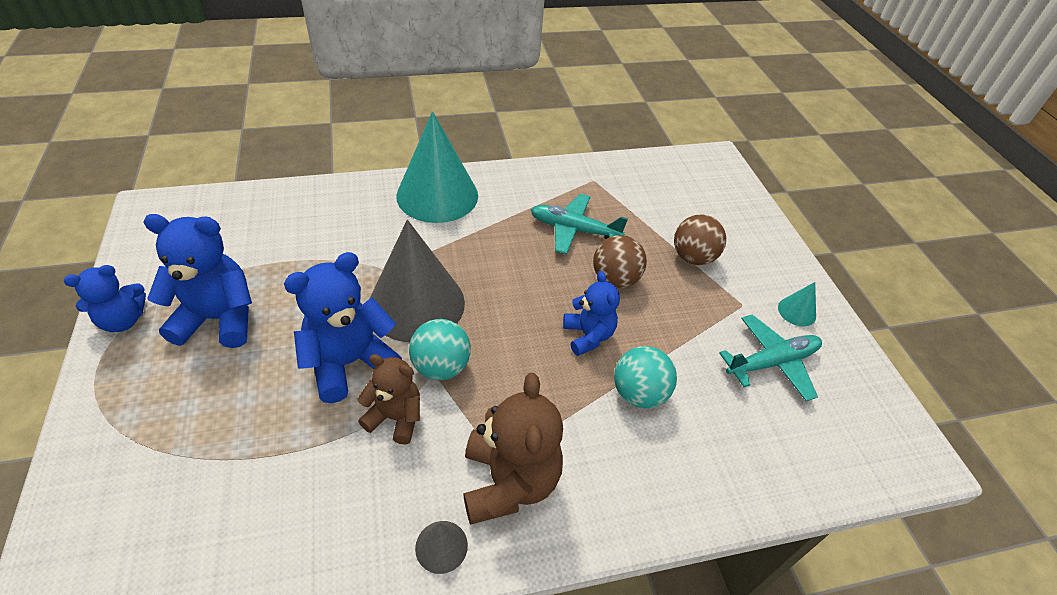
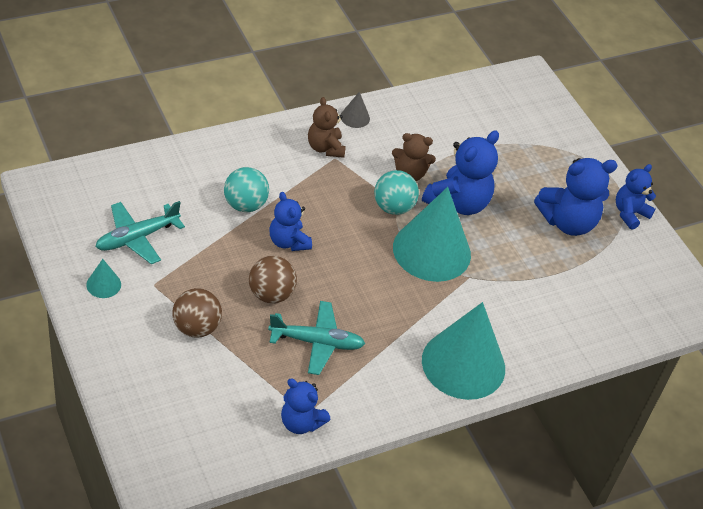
camera: 165 degrees right, 0 degrees up
grey cone [370,220,465,342] -> turquoise cone [393,187,471,282]
brown teddy bear [463,373,563,525] -> brown teddy bear [308,97,346,158], size x0.63
none -> blue teddy bear [281,379,330,434]

